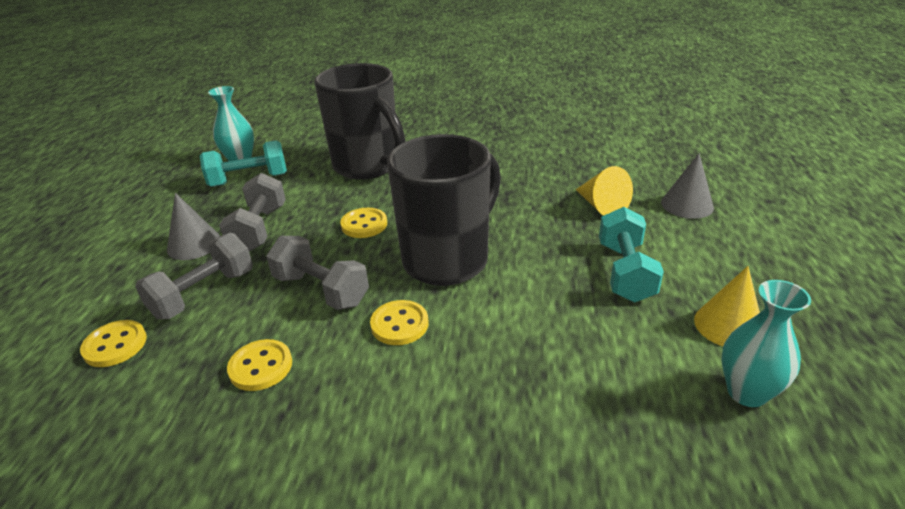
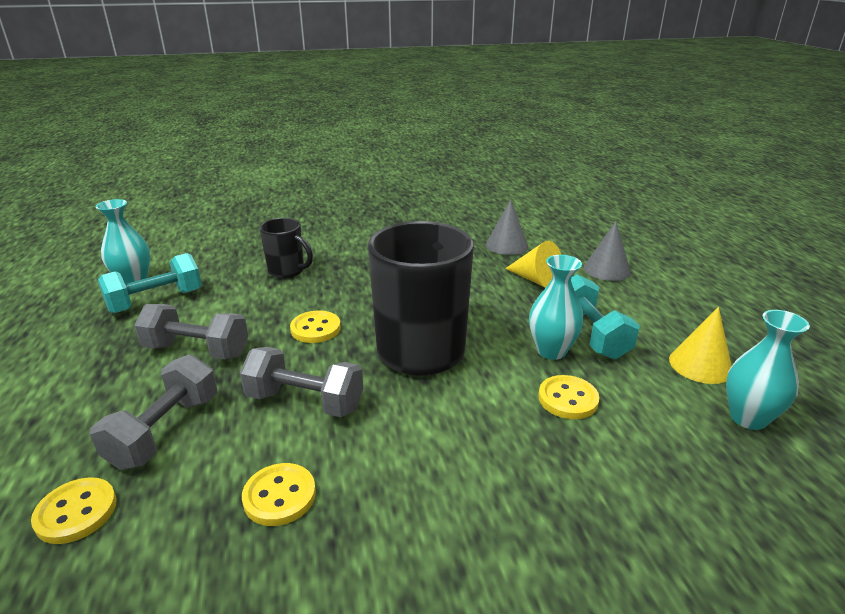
camera: 20 degrees left, 5 degrees down
grey cone [167,193,220,260] -> grey cone moved to [486,199,528,255]
grey dumbbell [219,173,286,252] -> grey dumbbell turned 60 degrees counterclockwise [134,304,248,359]
black mug [315,63,405,180] -> black mug [259,218,313,279], size x0.51
yellow button [370,300,429,345] -> yellow button moved to [538,375,599,419]
none -> turquoise vase [529,255,584,360]

